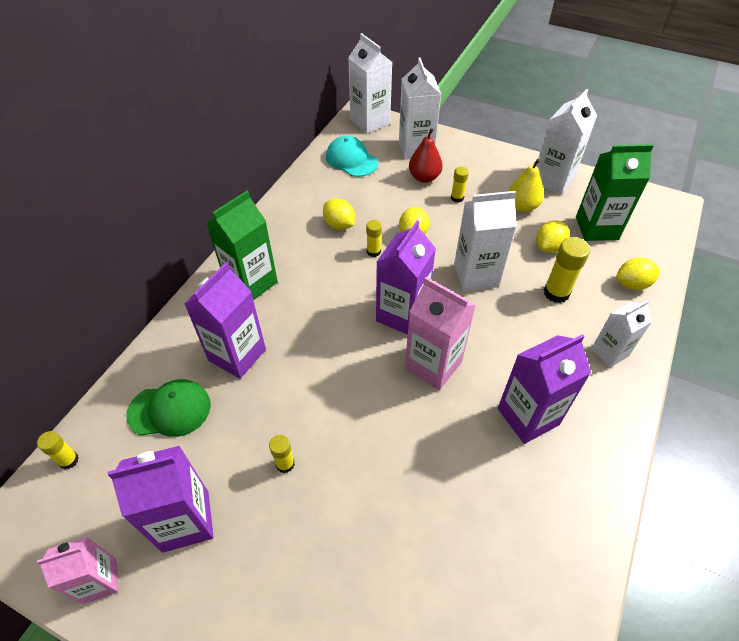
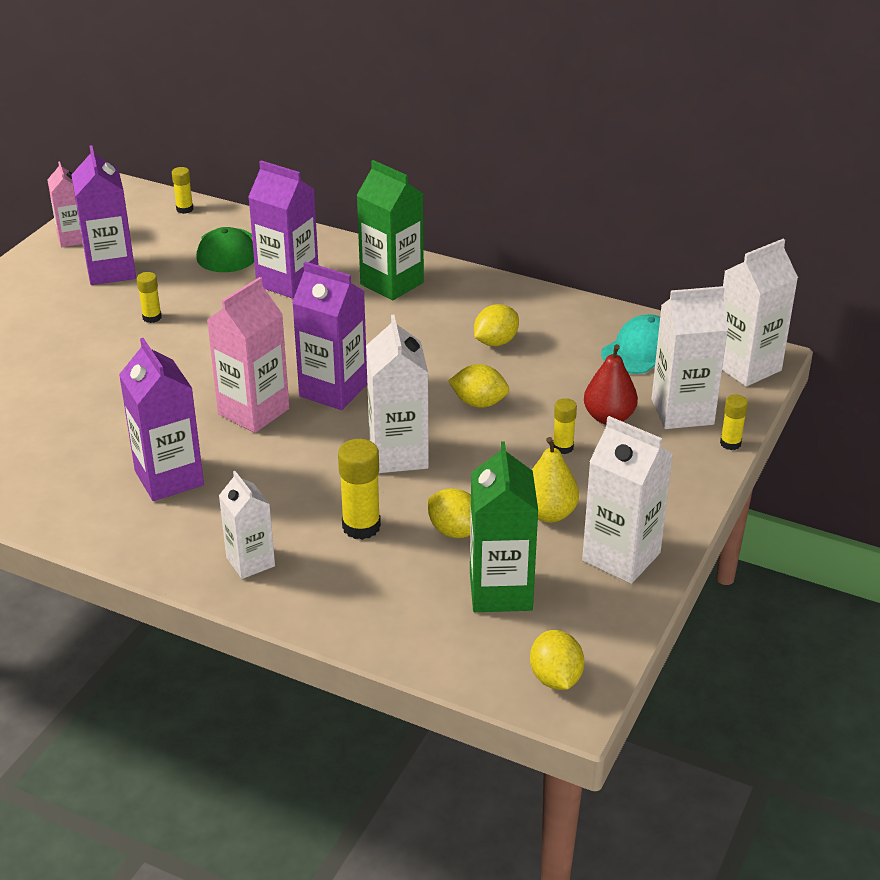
camera: 90 degrees right, 15 degrees down
yellow glue stick [366,220,382,257] -> yellow glue stick moved to [720,395,748,450]
yellow lemon [616,257,661,290] -> yellow lemon moved to [530,630,584,690]

